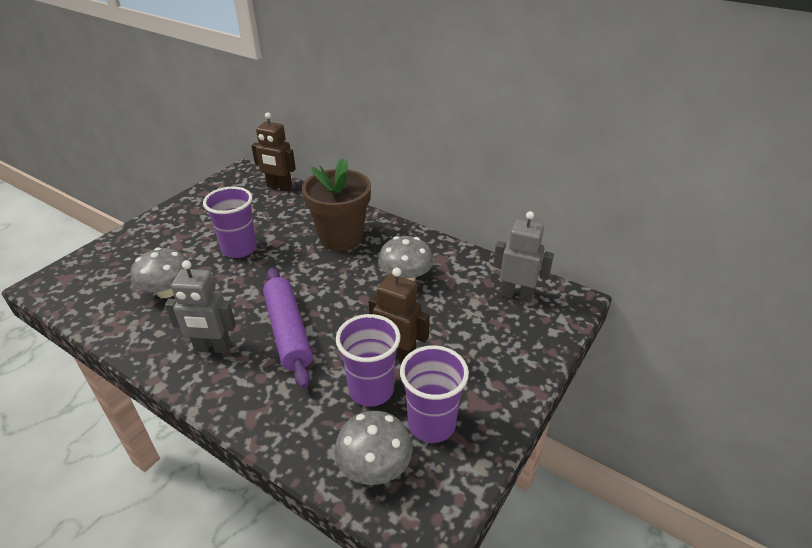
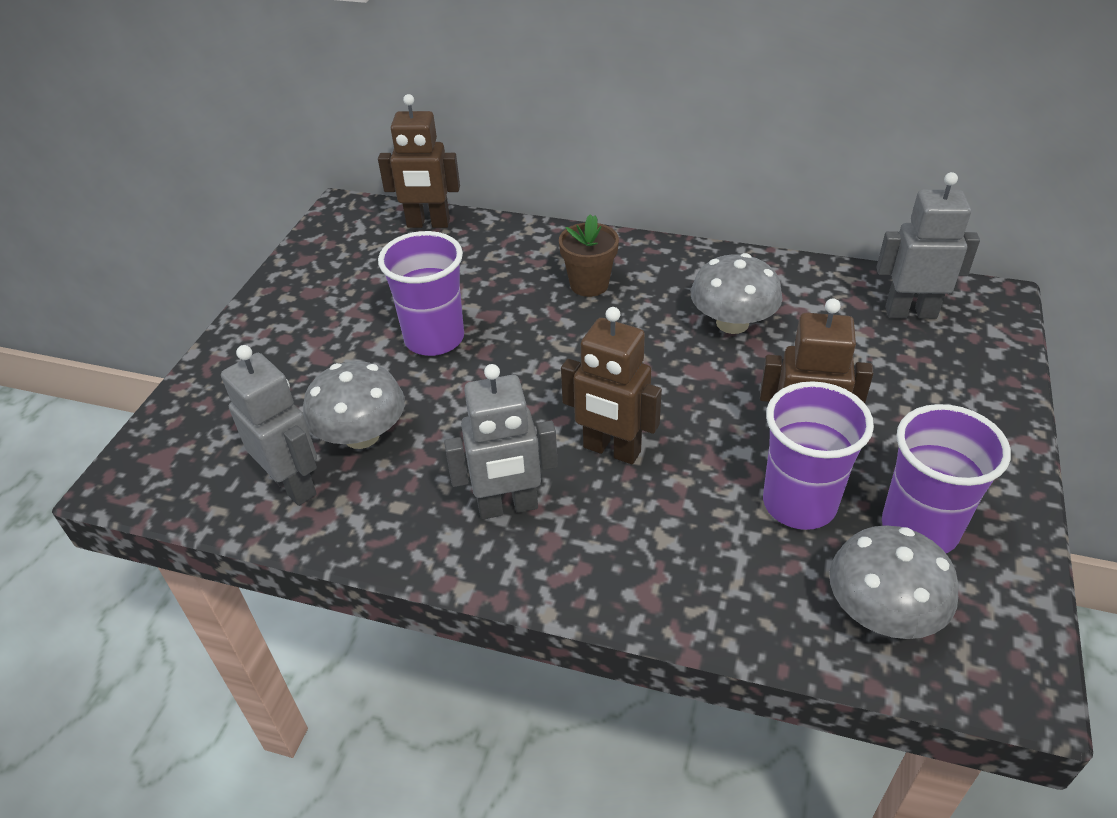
camera: 15 degrees left, 5 degrees up
purple rolling pin [263,268,313,389] -> brown robot [561,307,662,464]
brown flower pot [302,158,371,251] -> brown flower pot [559,214,619,297], size x0.54
none -> grey robot [221,345,317,506]

